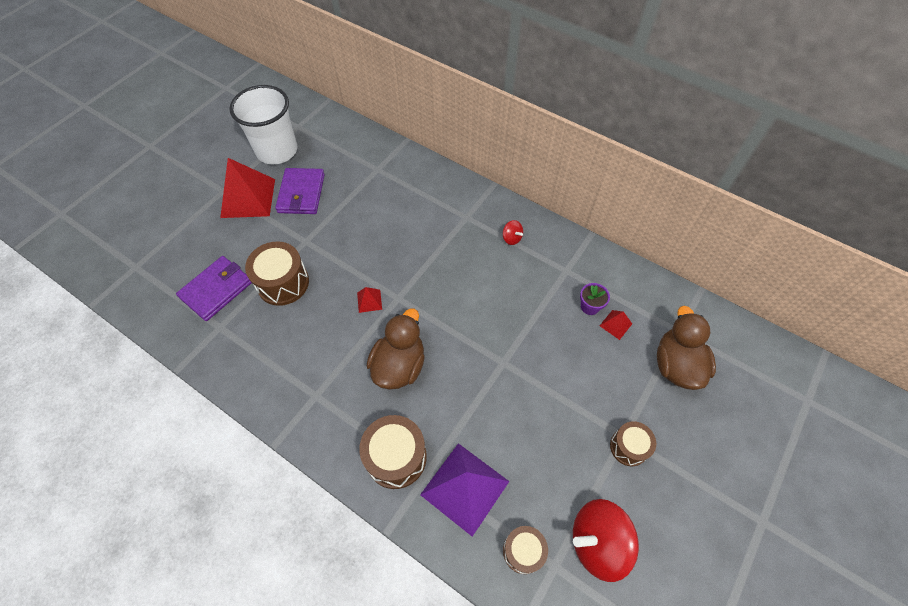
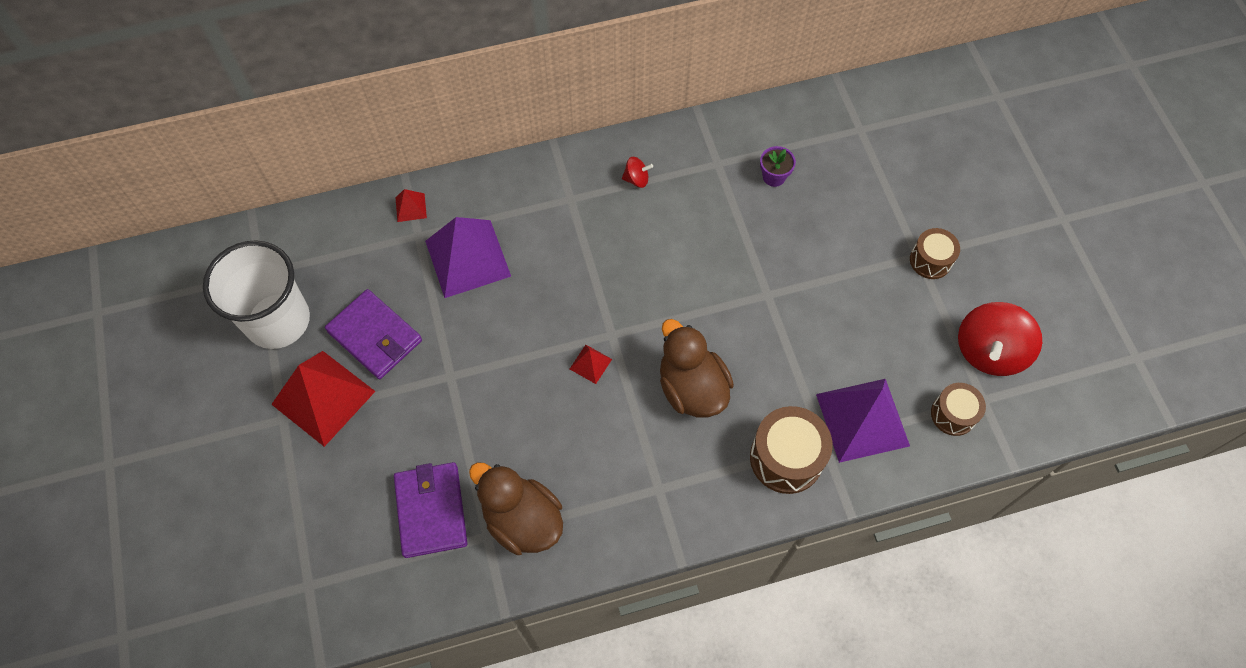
camera: 50 degrees left, 5 degrees up
brown drum [245,242,309,306] -> none
red pyramid [600,310,632,340] -> red pyramid moved to [395,189,427,222]
brown duck [657,306,716,390] -> brown duck moved to [469,462,563,555]
none -> purple pyramid [425,217,511,298]

